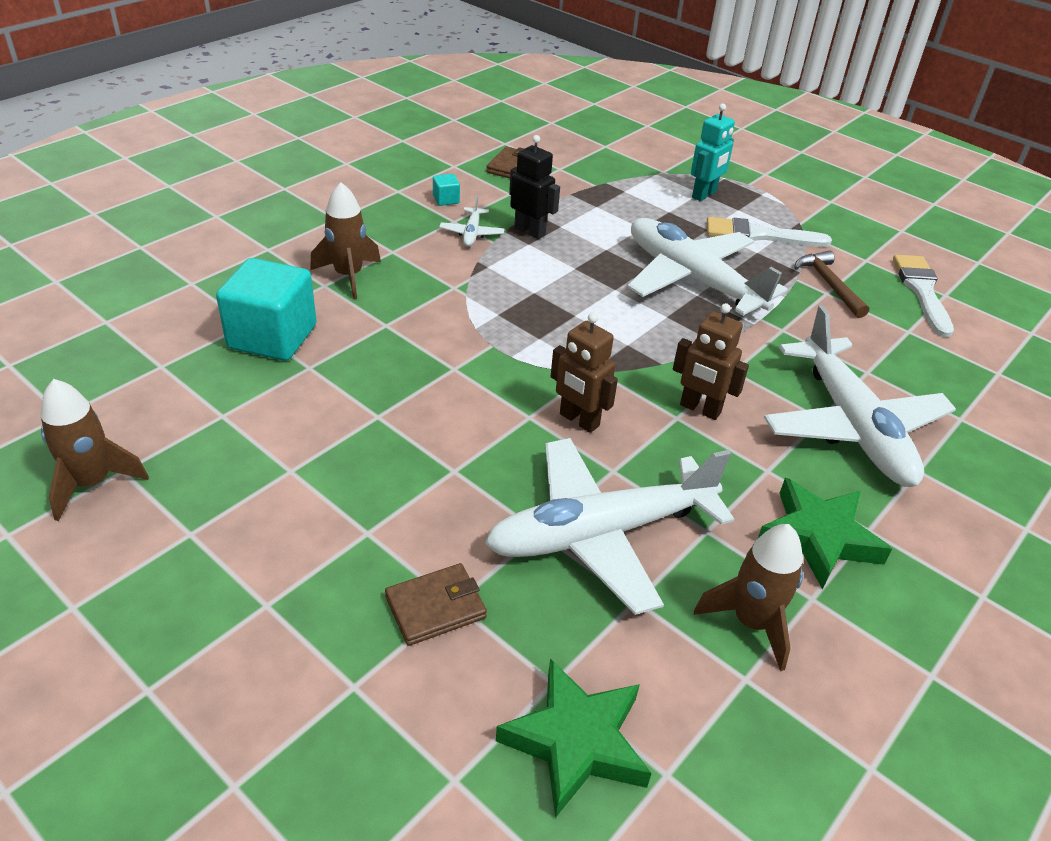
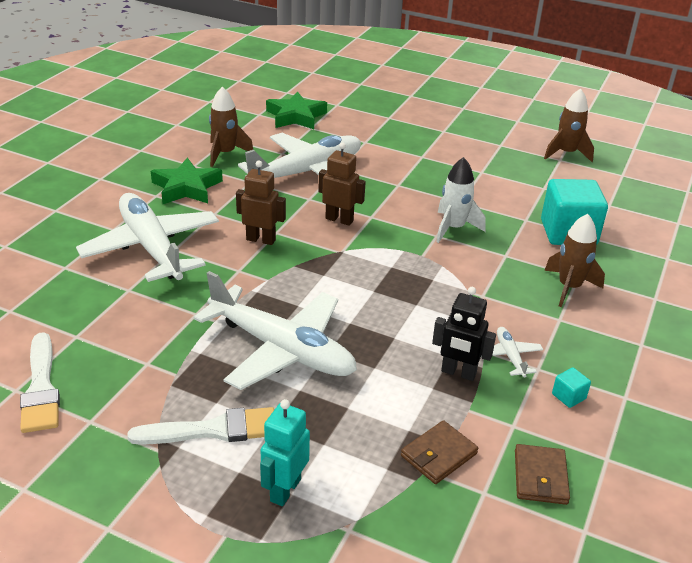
camera: 165 degrees right, 5 degrees down
brown wallet [385,563,487,646] -> brown wallet moved to [401,420,478,484]
brown hammer [794,251,869,318] -> none
none -> white rocket [436,157,486,243]

